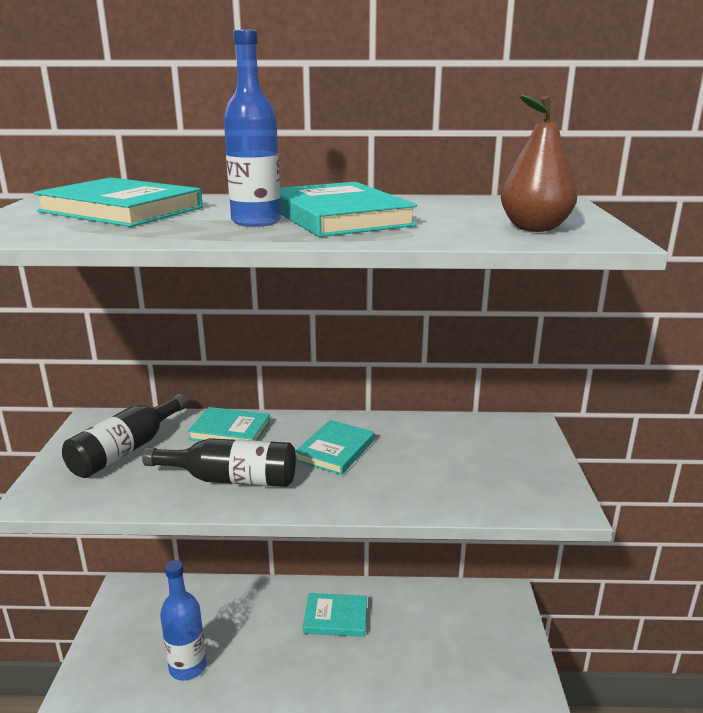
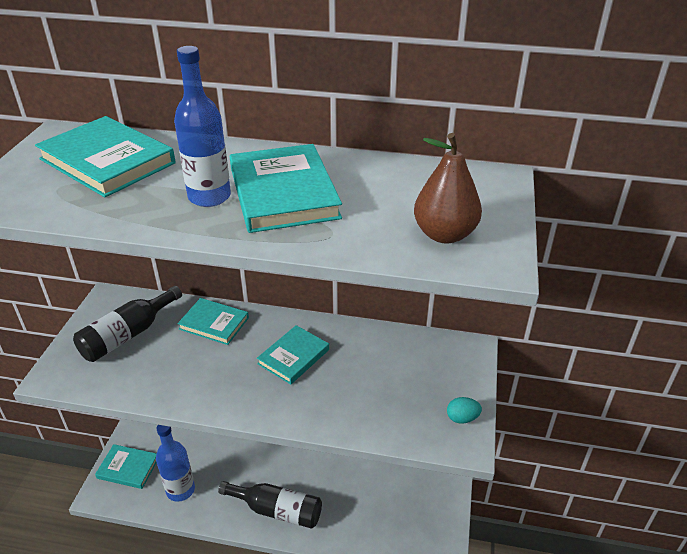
camera: 10 degrees right, 15 degrees up
black bottle [142,438,296,487] -> black bottle moved to [218,481,322,529]
turquoise book [303,593,367,637] -> turquoise book moved to [95,444,157,489]
none -> turquoise egg [447,397,482,424]

